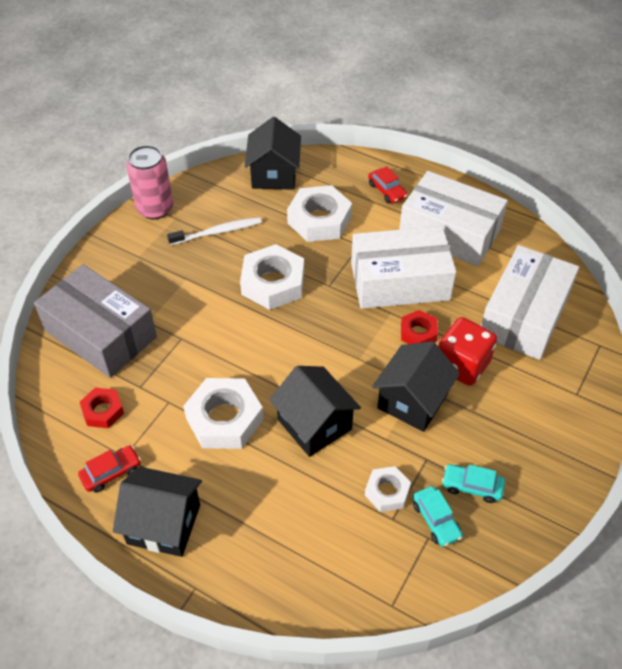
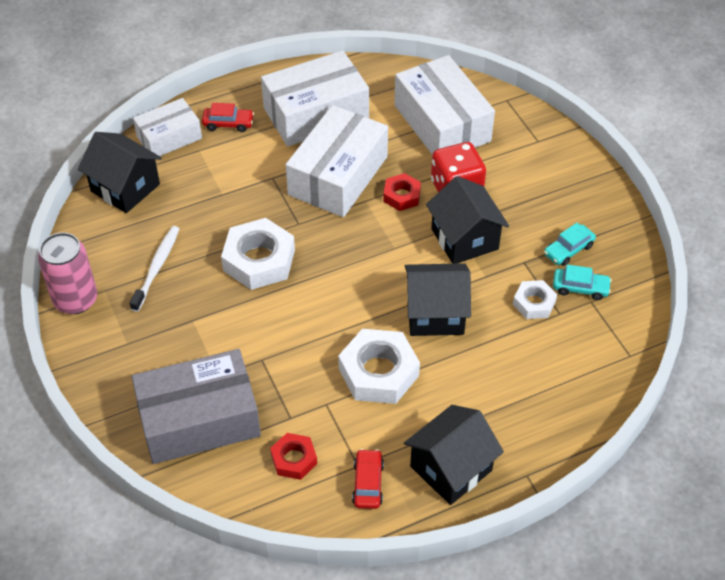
camera: 55 degrees left, 0 degrees up
white nut [287,185,352,242] -> none
none -> white box [133,98,202,156]

